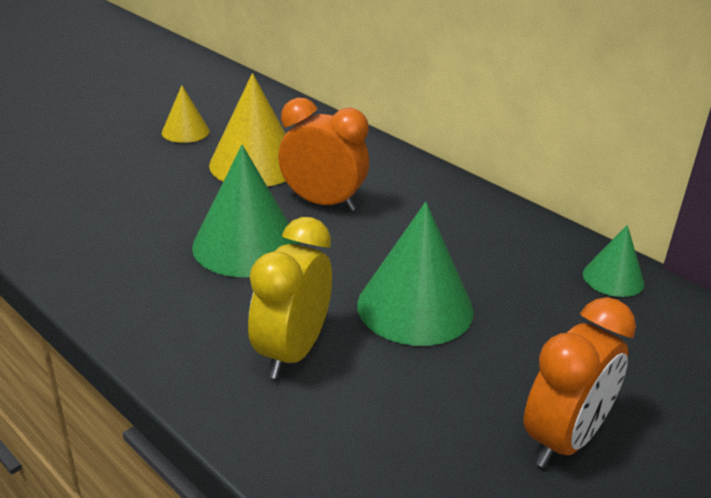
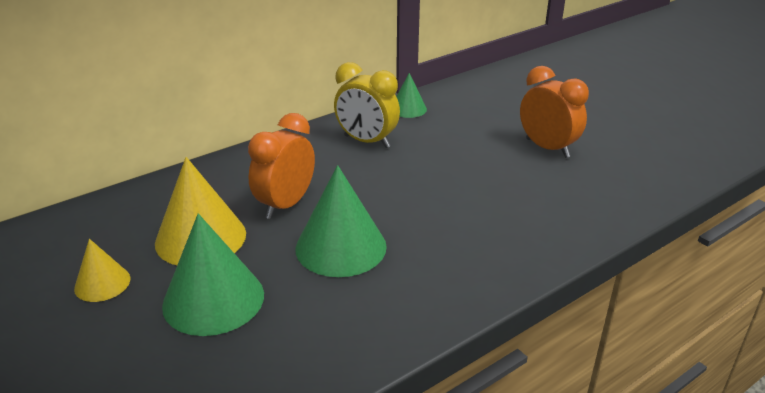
camera: 80 degrees left, 0 degrees up
yellow clock [248,217,332,379] -> yellow clock moved to [334,62,400,148]
green cone [357,202,474,346] -> green cone moved to [162,214,264,336]

